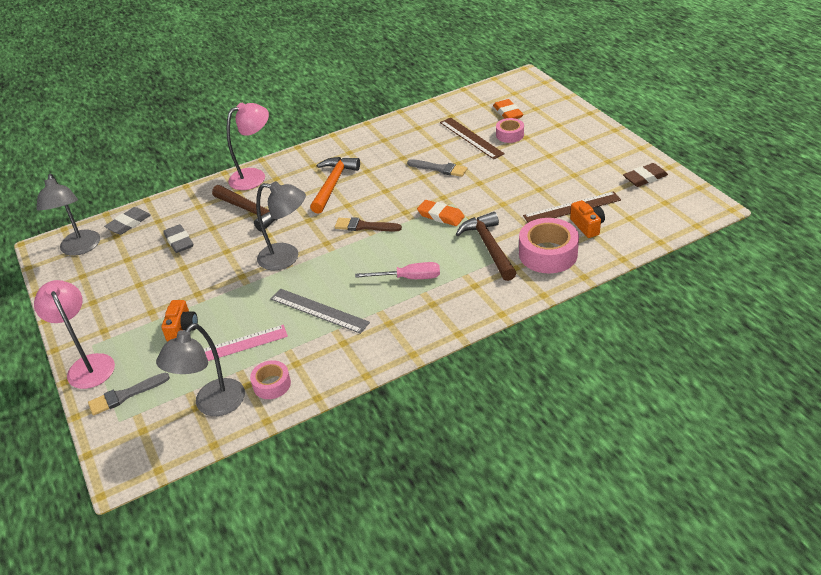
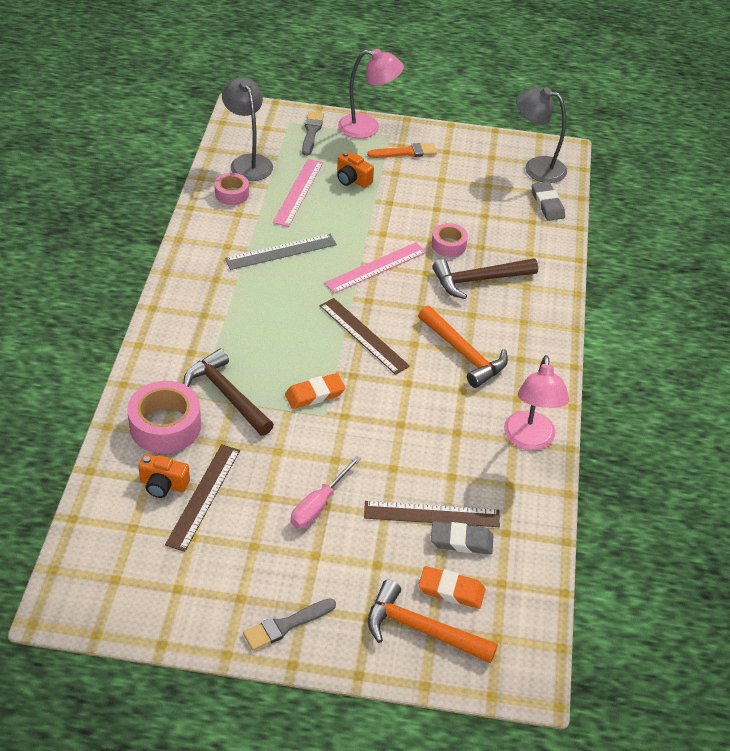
camera: 120 degrees right, 5 degrees up
grey eraser [163,224,193,253] -> grey eraser moved to [431,521,493,554]
pink lamp [227,103,269,190] -> pink lamp moved to [504,355,569,450]
grey lamp [256,181,306,270] -> pink ruler [324,242,426,294]
brown brush [335,217,402,231] -> brown ruler [320,298,410,375]
pink screwdriver [355,262,440,279] -> pink screwdriver moved to [291,455,361,529]
grey brush [407,159,467,177] -> grey brush moved to [243,598,336,651]
brown hammer [456,212,516,281] -> brown hammer turned 150 degrees counterclockwise [184,348,274,436]
pink tape [496,118,524,143] -> pink tape moved to [432,223,468,257]
brown eraser [623,163,668,187] -> none
none -> orange brush [367,143,437,158]
none -> orange hammer [368,580,498,663]

